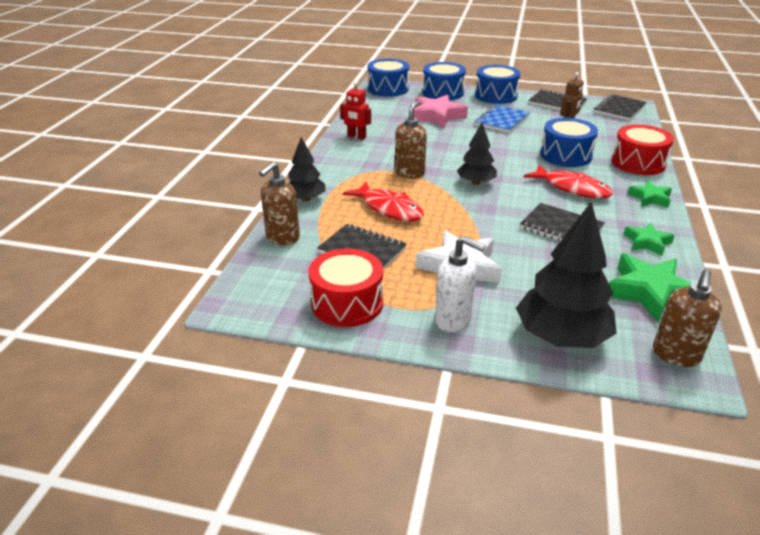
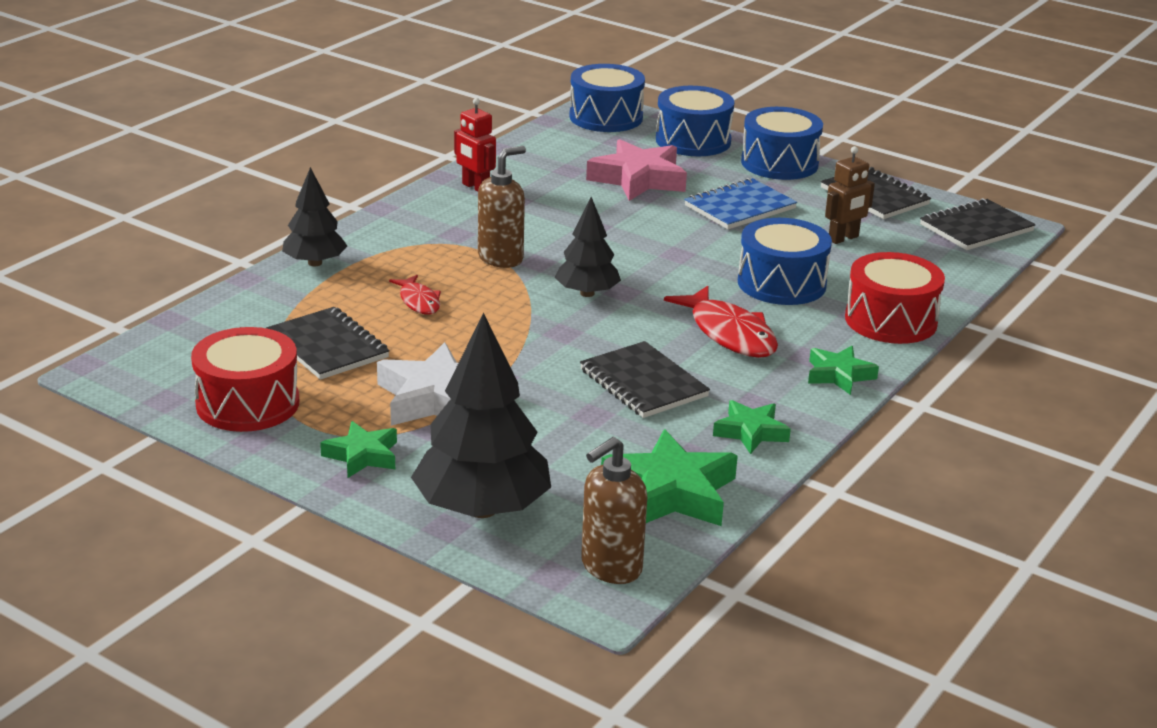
camera: 20 degrees right, 5 degrees down
brown soap dispenser [259,162,300,245] -> none
red fish [343,182,424,221] -> red fish [389,275,441,315], size x0.57
white soap dispenser [435,236,485,332] -> green star [320,421,397,478]

